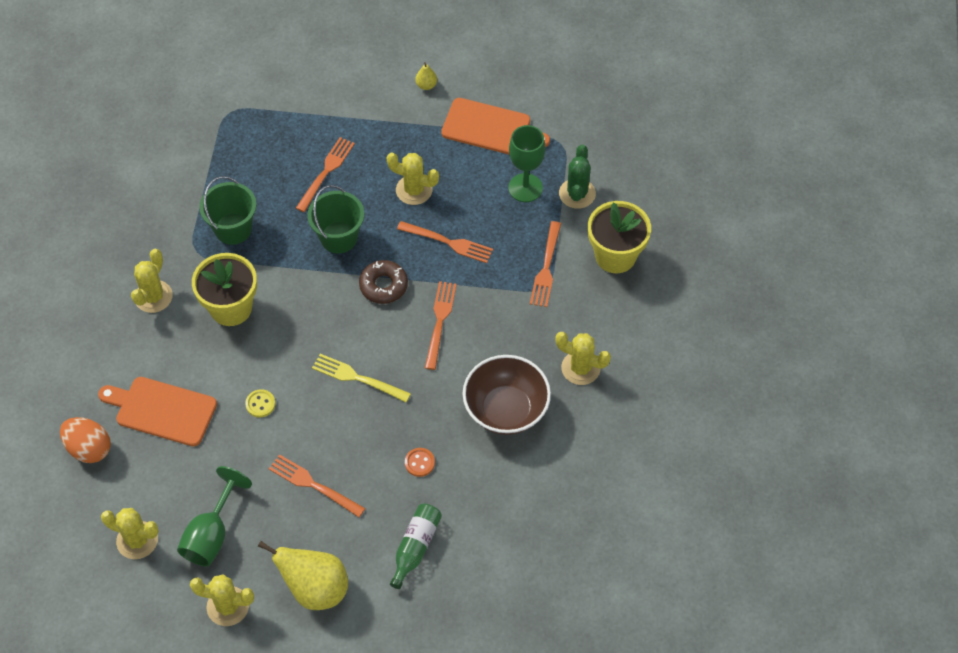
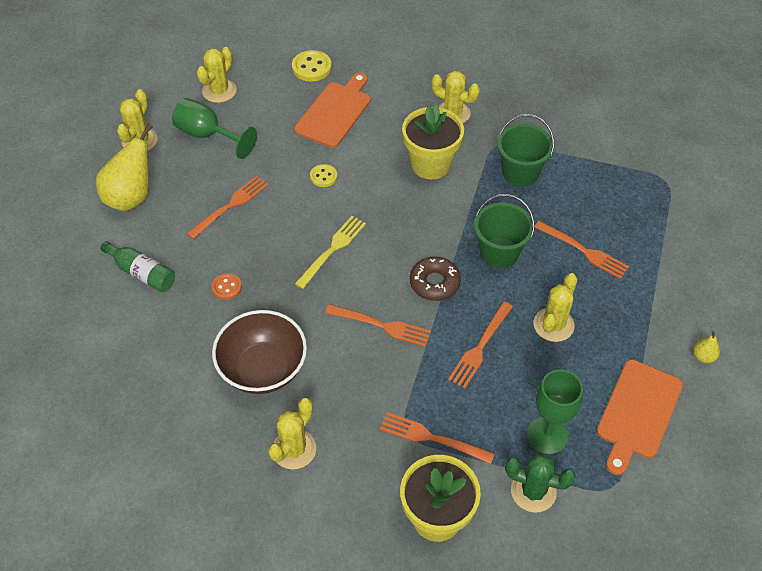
camera: 100 degrees right, 5 degrees down
orange egg [60,417,111,463] -> yellow button [292,50,332,82]

